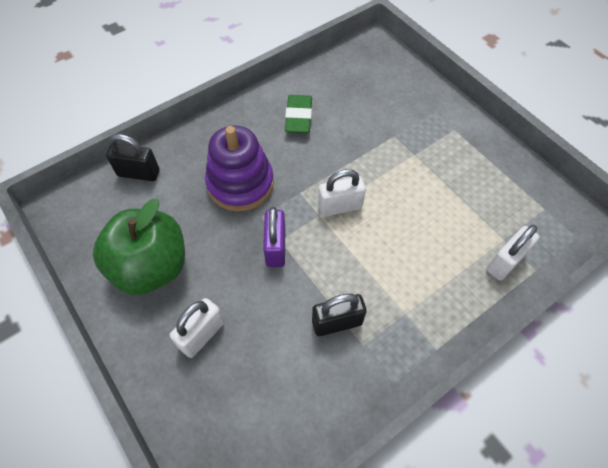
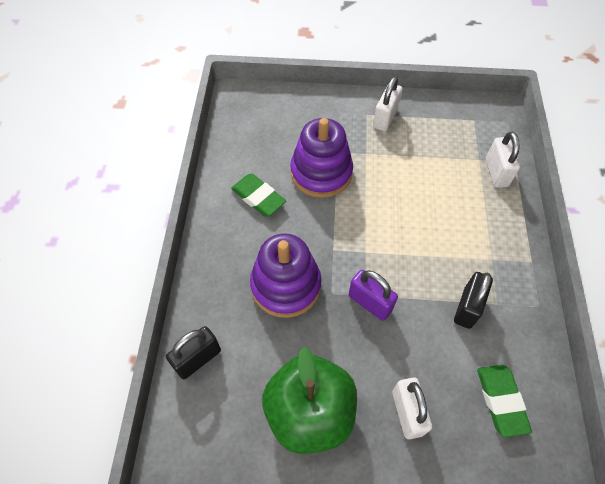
camera: 50 degrees left, 0 degrees up
white padlock [318,169,366,217] -> white padlock moved to [373,77,402,131]
none -> purple stacking toy [290,118,353,198]
none -> green eraser [477,365,532,437]

